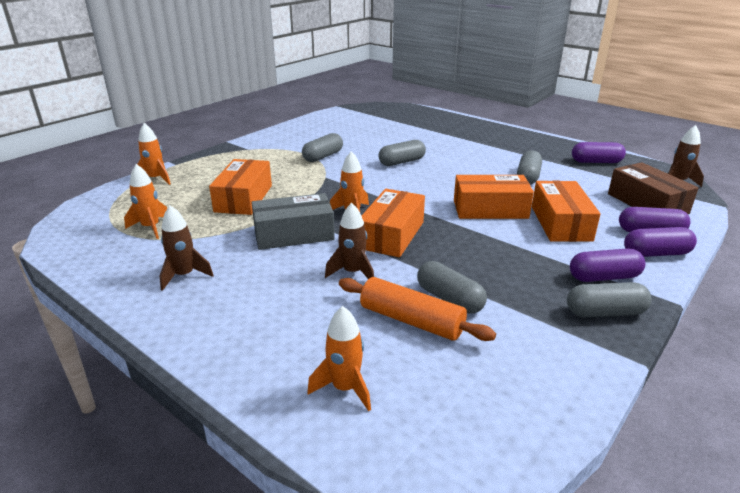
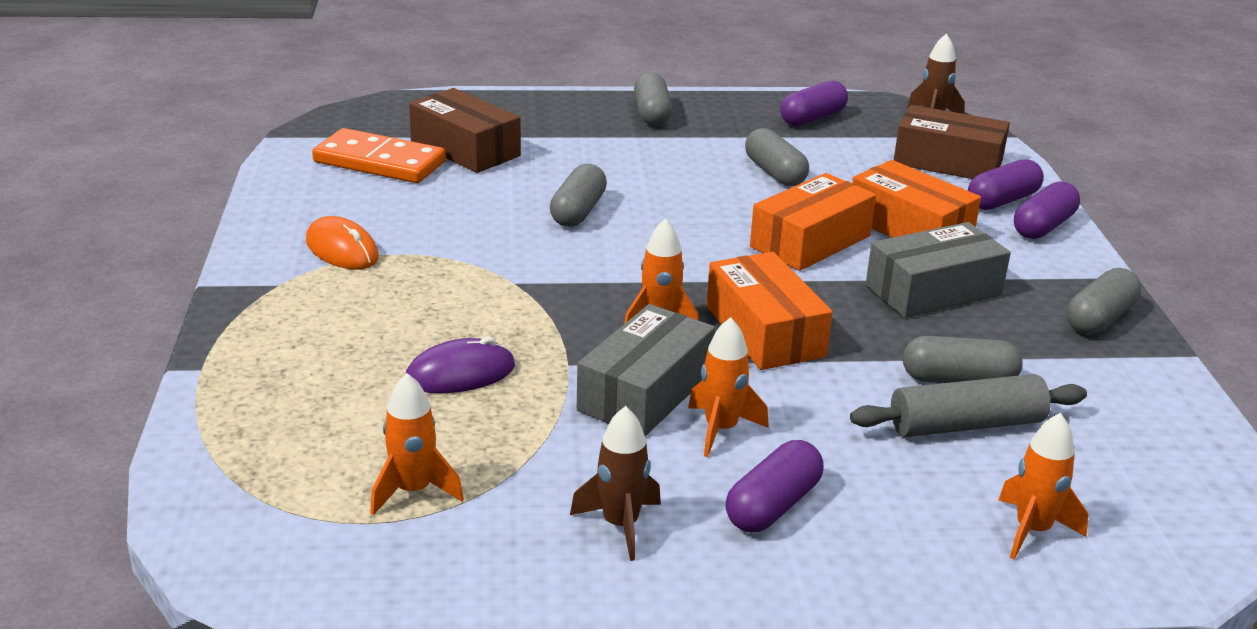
camera: 45 degrees left, 0 degrees up
orange rocket [137,123,171,185] -> orange rocket moved to [688,317,769,457]
orange box [209,159,272,215] -> purple mouse [406,337,515,393]
grey capsule [302,133,343,162] -> grey capsule moved to [634,72,672,126]
brown rocket [325,203,374,279] -> none
orange rolling pin [339,277,496,341] -> grey rolling pin [850,374,1087,437]
purple capsule [570,249,645,282] -> purple capsule moved to [725,440,824,532]
none -> orange mouse [306,216,379,269]
none -> orange domino [312,128,446,183]
none -> brown box [409,88,521,173]
none -> grey box [866,222,1011,318]

